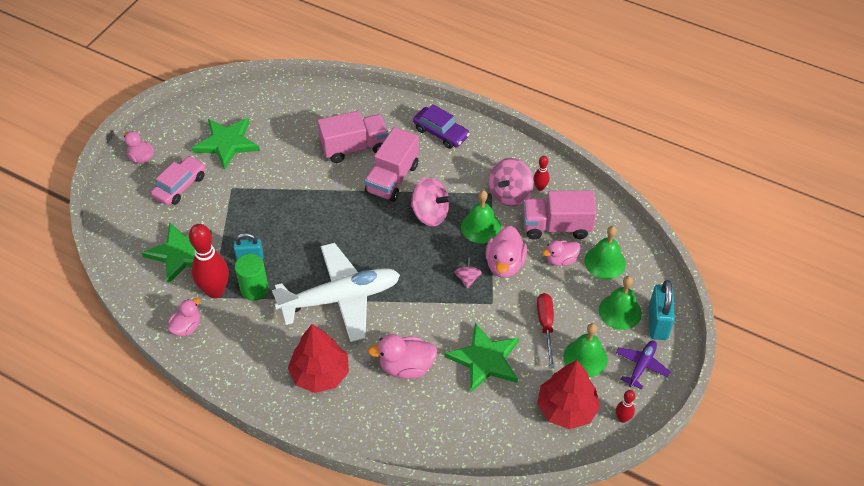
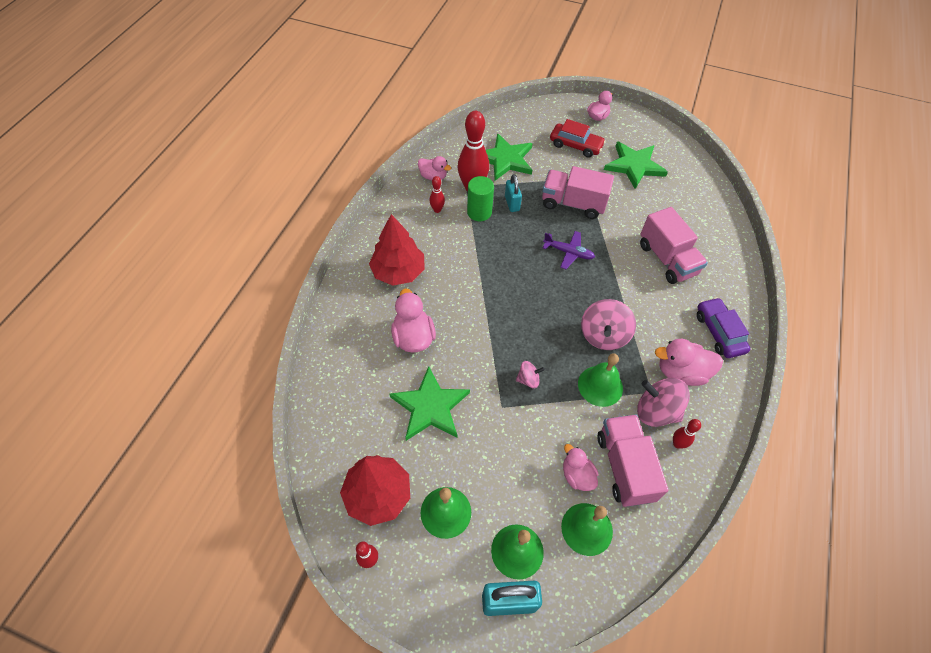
camera: 80 degrees right, 5 degrees up
pink car [151,156,206,205] -> red car [550,119,606,158]
white plane [272,243,400,342] -> none
pink truck [364,127,419,202] -> pink truck moved to [542,166,614,219]
purple car [413,104,470,149] -> purple car turned 135 degrees clockwise [697,297,750,358]
pink duck [485,226,527,278] -> pink duck moved to [655,339,723,386]
red screwdriver [537,293,555,368] -> none
purple plane [616,340,671,390] -> purple plane moved to [543,231,595,269]
none -> red bowling pin [429,176,445,213]

